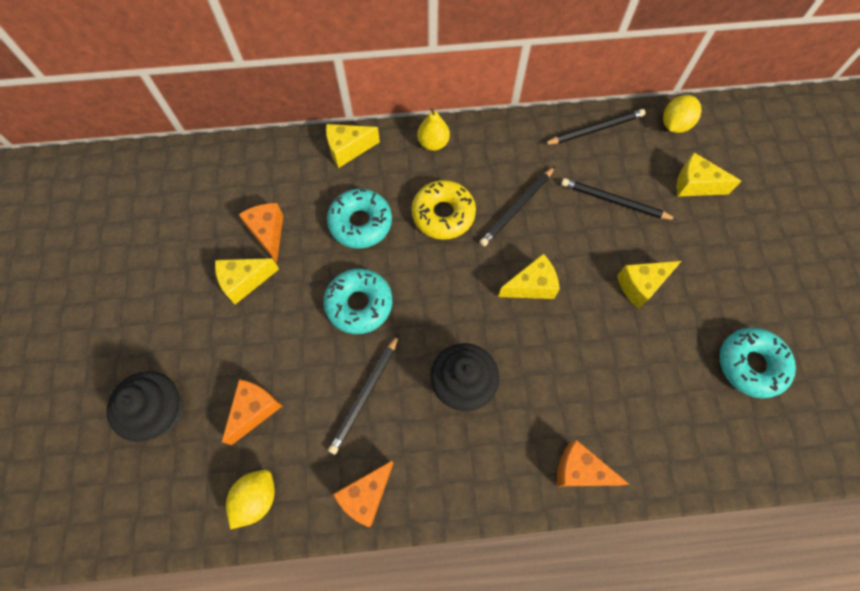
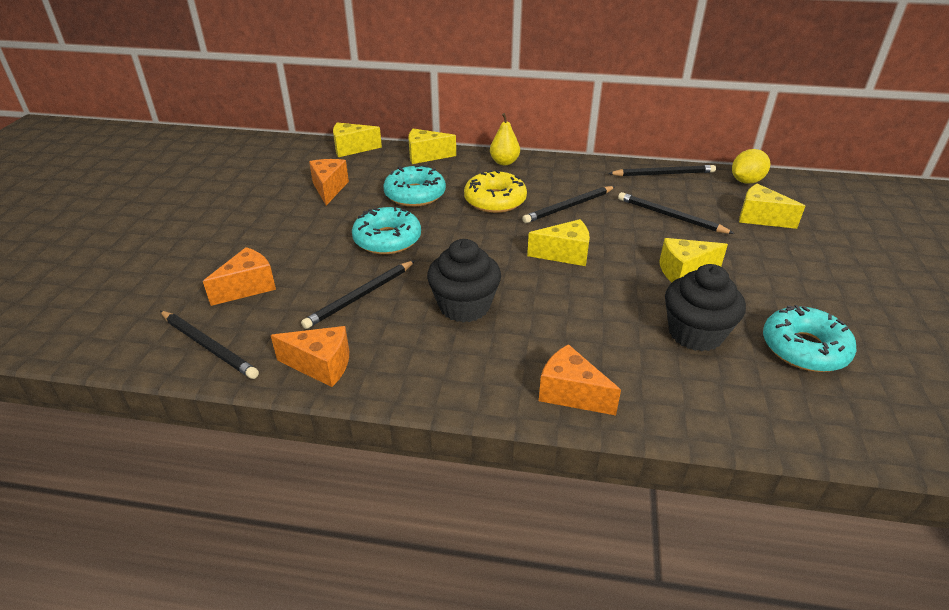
camera: 15 degrees right, 30 degrees down
black cupcake [107,371,184,442] -> black cupcake moved to [665,264,746,351]
yellow cheese [215,258,279,305] -> yellow cheese moved to [333,123,382,157]
yellow lemon [226,470,275,529] -> black pencil [160,311,259,379]
orange cheese [333,461,394,527] -> orange cheese turned 135 degrees counterclockwise [271,326,349,387]

